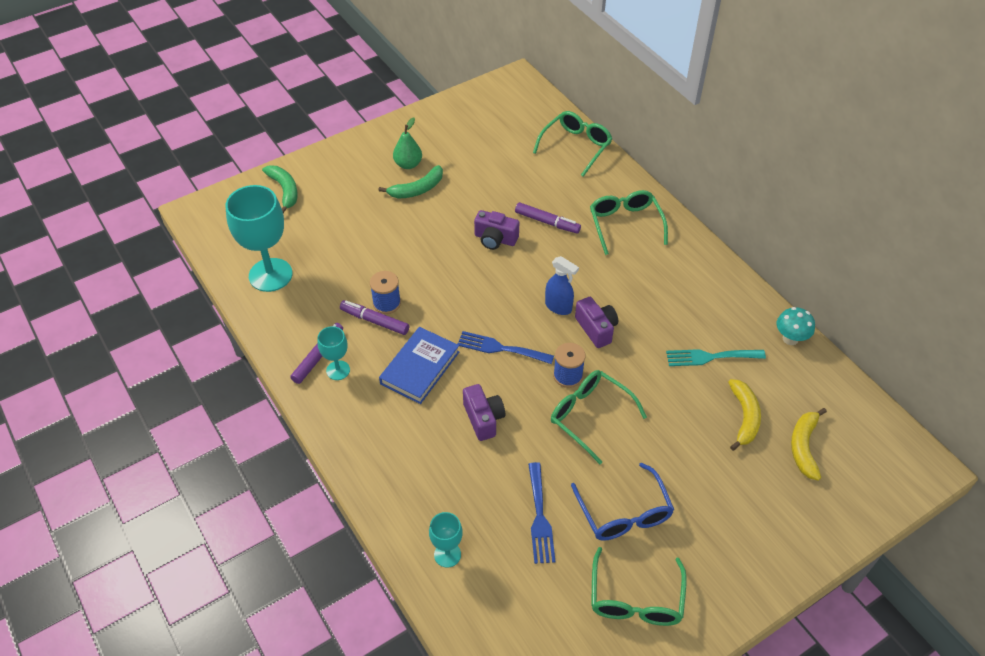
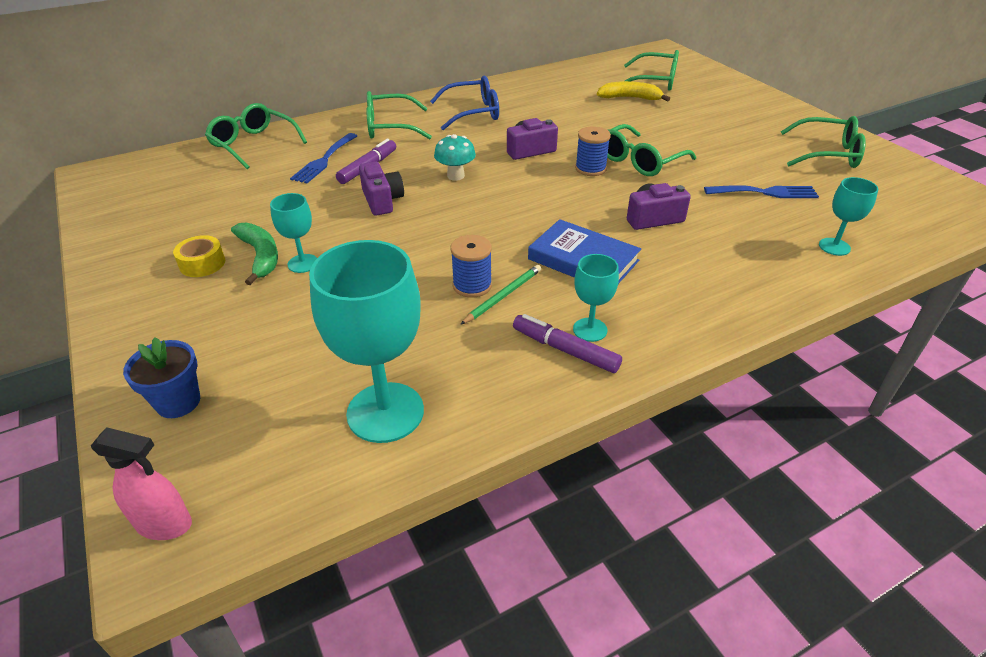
camera: 85 degrees left, 10 degrees down
green banana [262,165,298,213] -> blue flower pot [123,337,200,418]
purple marker [340,300,409,335] -> green pencil [460,265,541,325]
green pear [393,117,422,169] -> yellow tape [173,235,225,277]
blue fork [458,331,554,364] -> blue fork moved to [290,133,357,183]
purple camera [474,210,519,250] -> purple camera turned 45 degrees counterclockwise [359,161,404,216]
blue spray bottle [545,256,579,315] -> none
blue glasses [571,463,674,541] -> blue glasses moved to [430,76,499,130]
turquoise fork [666,349,766,366] -> none
turquoise mushroom [776,307,815,345] -> turquoise mushroom moved to [434,134,476,181]
yellow banana [791,408,827,481] -> green glasses [624,50,679,91]
none -> pink spray bottle [91,428,192,540]
none -> turquoise goblet [270,193,317,273]

